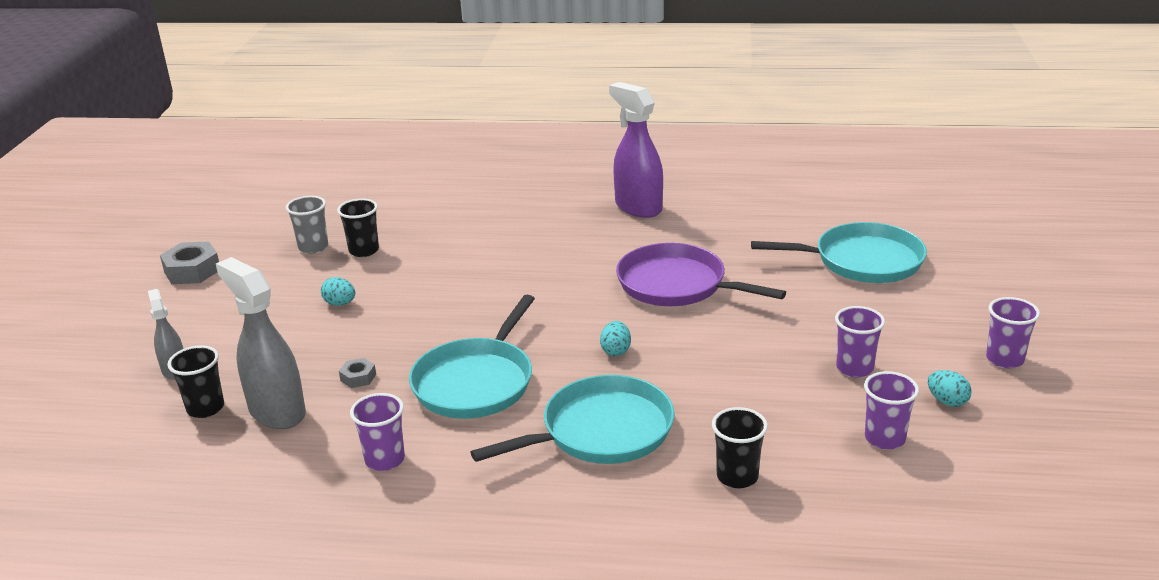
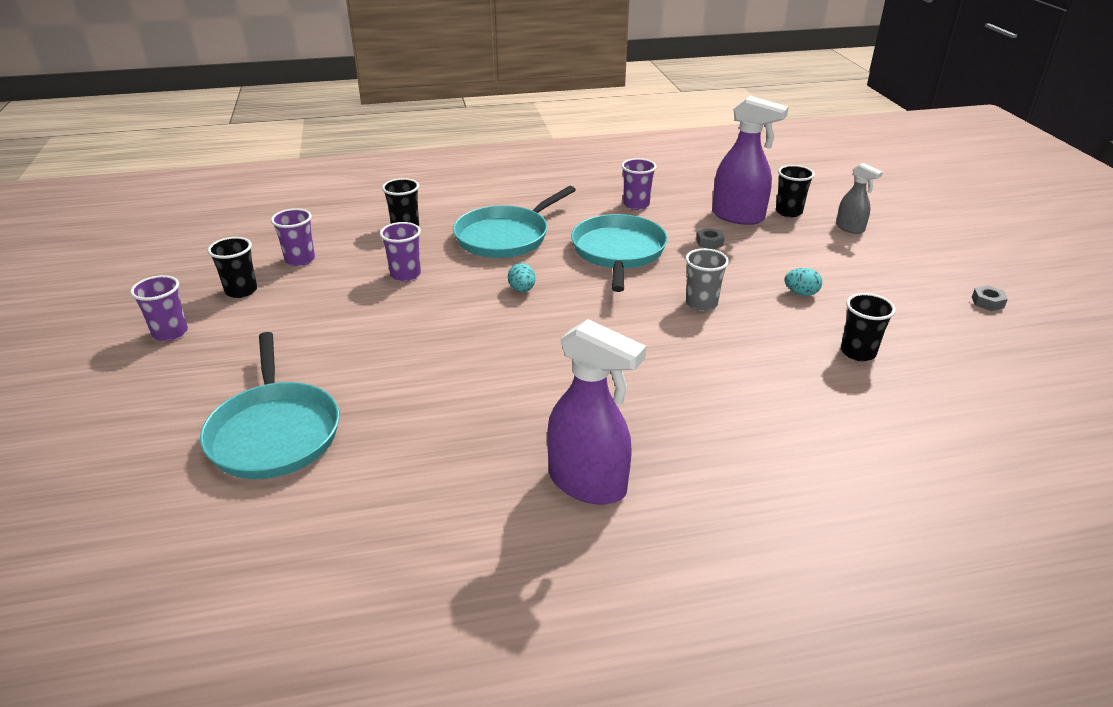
camera: 160 degrees right, 5 degrees up
grey nut [160,241,219,284] -> grey nut [972,285,1008,311], size x0.53
grey spray bottle [216,257,306,429] -> purple spray bottle [712,96,789,225]
grey cup [286,196,328,254] -> grey cup moved to [685,248,729,311]
purple pan [616,243,786,306] -> none
turquoise pan [751,222,927,283] -> turquoise pan turned 90 degrees counterclockwise [200,332,339,479]
purple cup [835,306,885,378] -> purple cup moved to [380,222,421,282]
turquoise egg [928,370,972,407] -> black cup [208,237,257,298]

